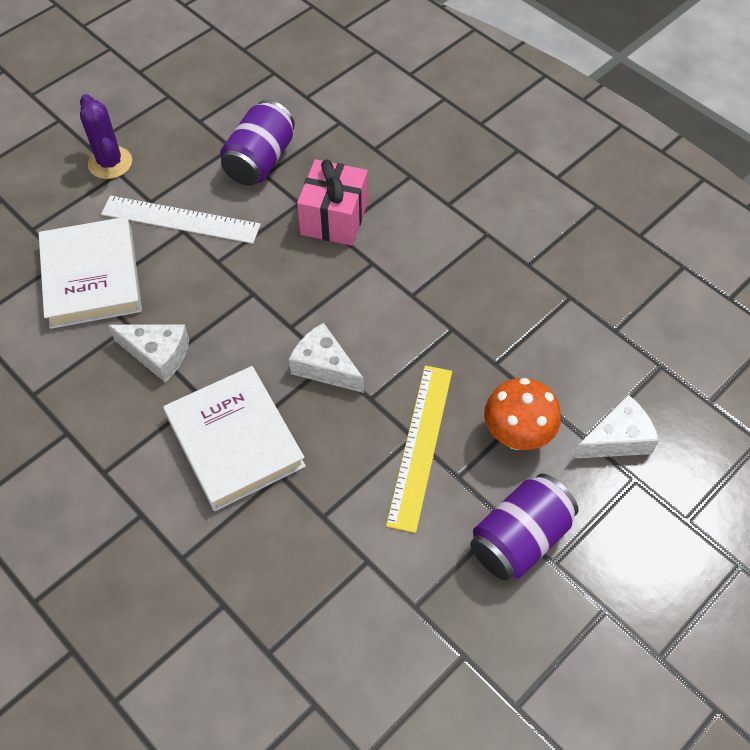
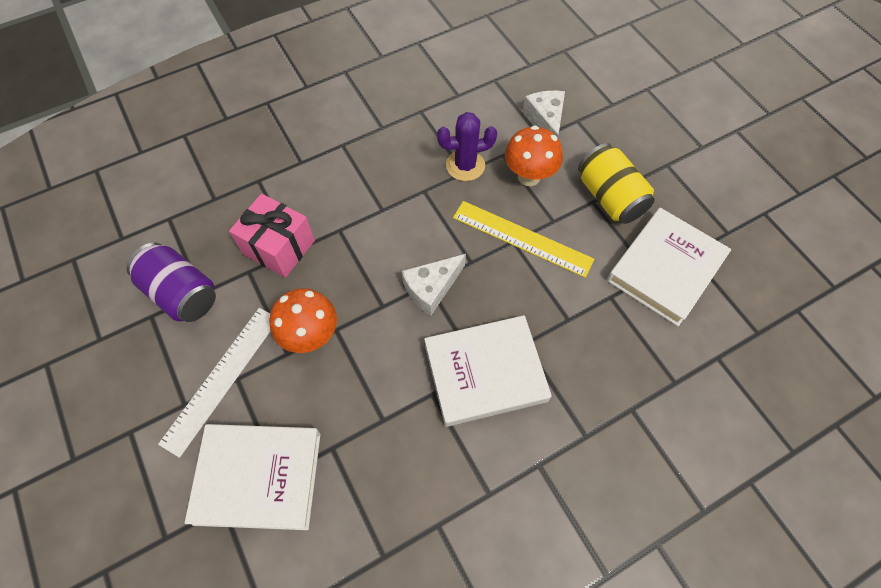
camera: 75 degrees left, 5 degrees up
purple cactus [80,94,132,179] -> purple cactus moved to [437,112,497,181]
white cheese [108,324,189,383] -> none
purple can [470,474,579,581] -> yellow can [578,143,655,224]
none -> orange mushroom [269,288,337,353]
none -> white book [607,208,731,326]

